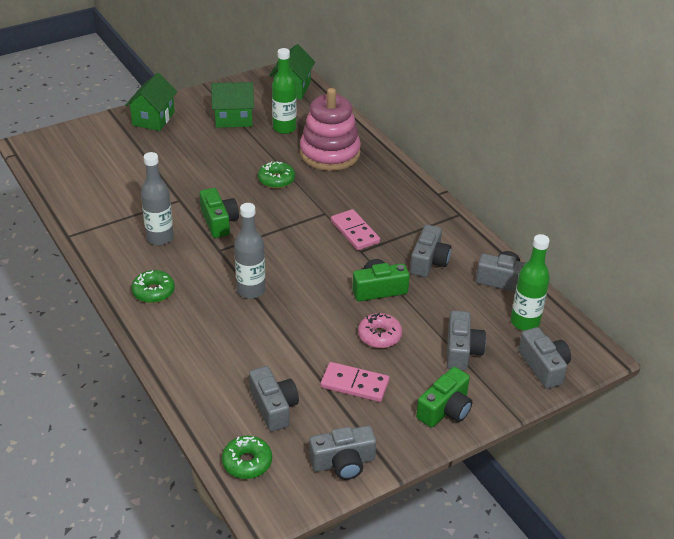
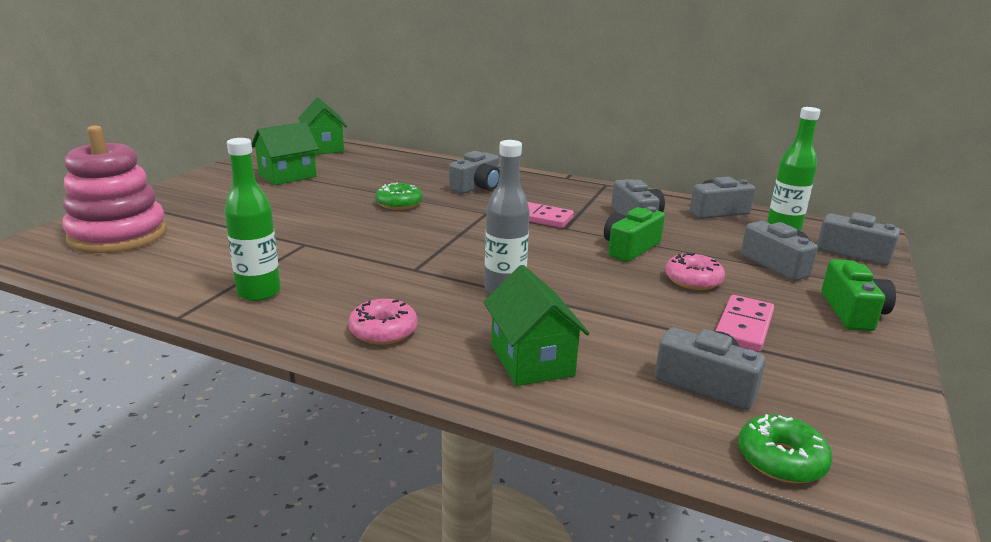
camera: 35 degrees left, 15 degrees down
green house [125,73,177,131] -> green house moved to [483,265,590,386]
green donut [131,270,175,303] -> pink donut [348,299,418,345]
grey bottle [141,152,174,246] -> none
green camera [200,188,239,238] -> none
green bottle [272,48,297,134] -> green bottle moved to [225,138,281,301]
pink stacking toy [300,88,361,171] -> pink stacking toy moved to [63,125,167,253]
grey camera [309,426,376,480] -> grey camera moved to [449,151,500,194]
pink domino [321,362,389,402] -> pink domino turned 45 degrees counterclockwise [716,295,774,352]

